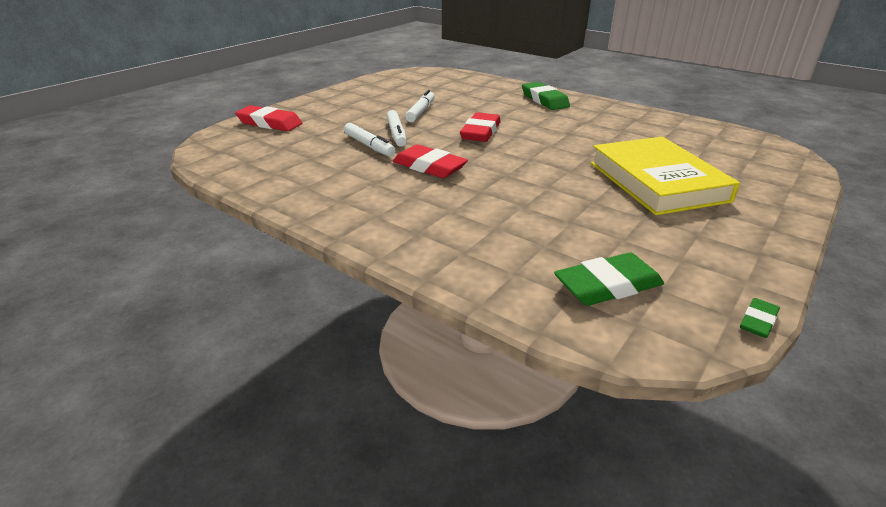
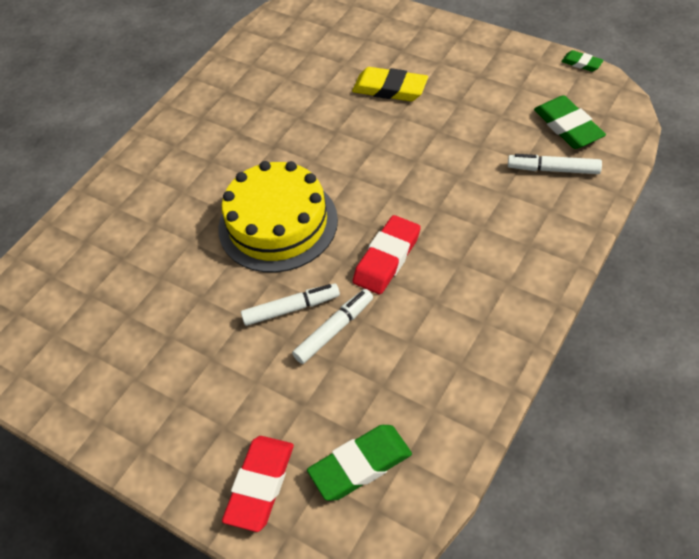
camera: 90 degrees left, 20 degrees up
white marker [405,90,435,122] -> white marker moved to [508,154,602,174]
red eraser [460,112,501,142] -> yellow cake [218,161,338,273]
green eraser [522,82,570,110] -> green eraser moved to [307,425,412,501]
yellow book [591,137,740,215] -> yellow eraser [352,67,428,101]

